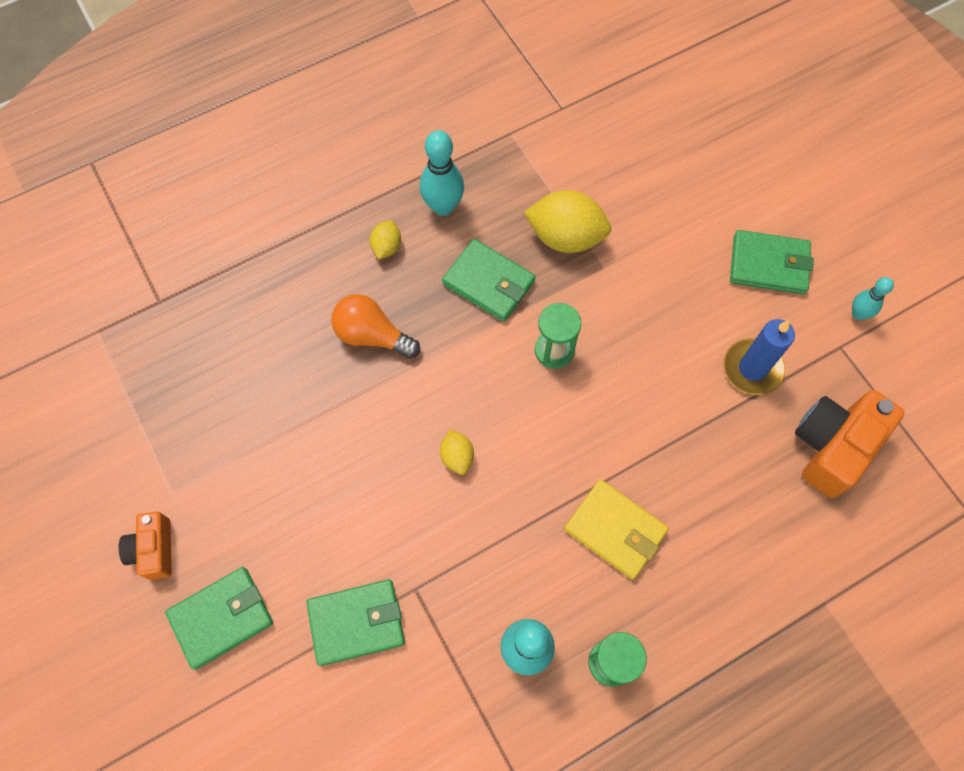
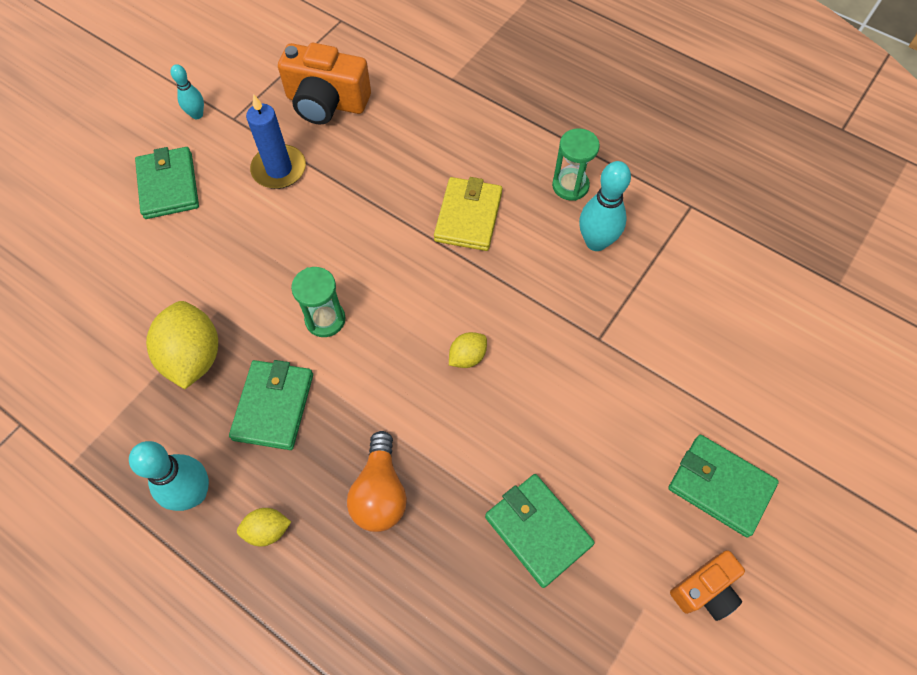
camera: 115 degrees left, 5 degrees down
green wallet [306,579,405,666] -> green wallet moved to [485,474,595,588]

